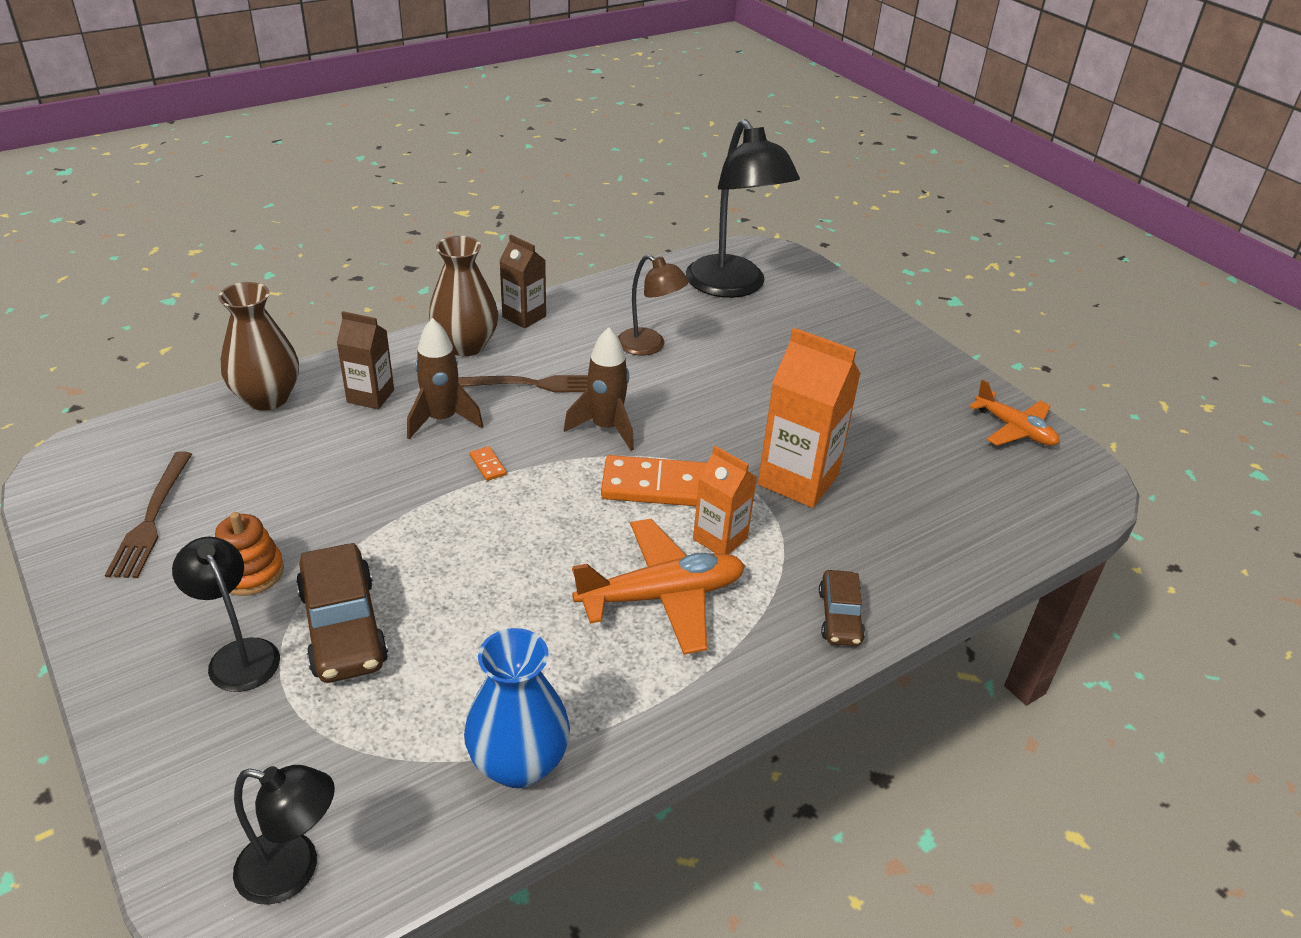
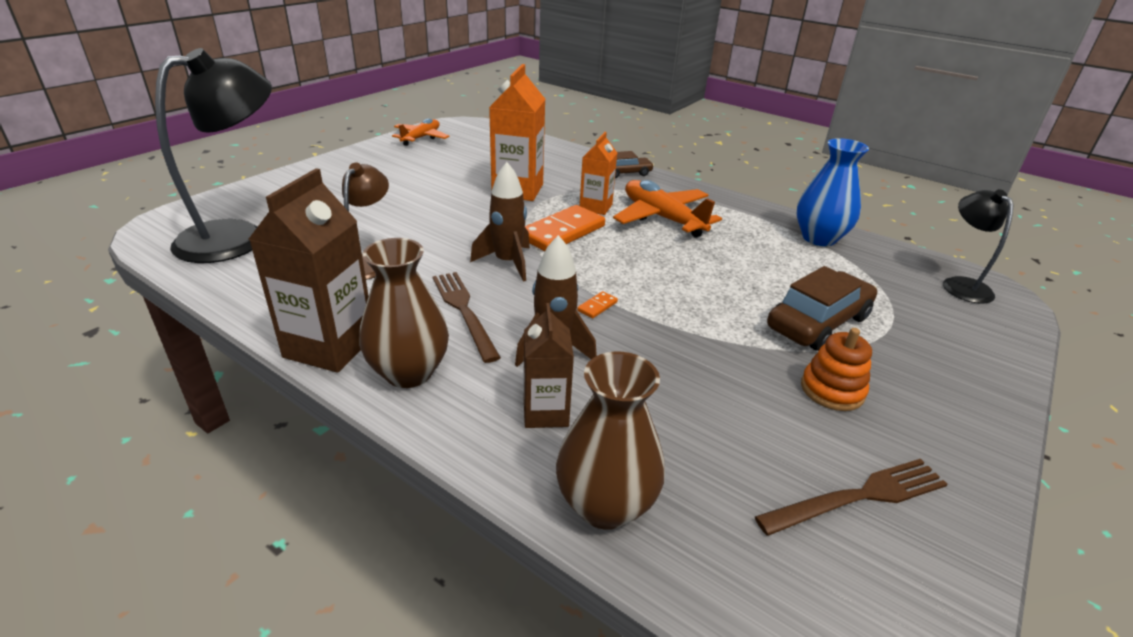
camera: 110 degrees left, 5 degrees down
black lamp [172,537,280,692] -> none
brown carton [499,234,546,329] -> brown carton [249,168,369,373], size x1.65
orange domino [601,455,707,506] -> orange domino turned 60 degrees clockwise [525,205,605,251]

